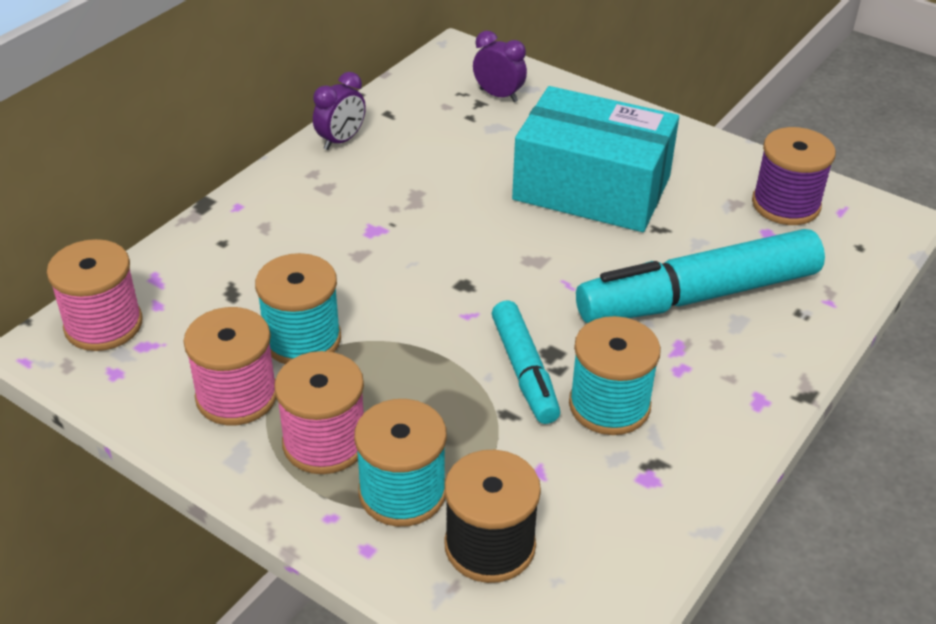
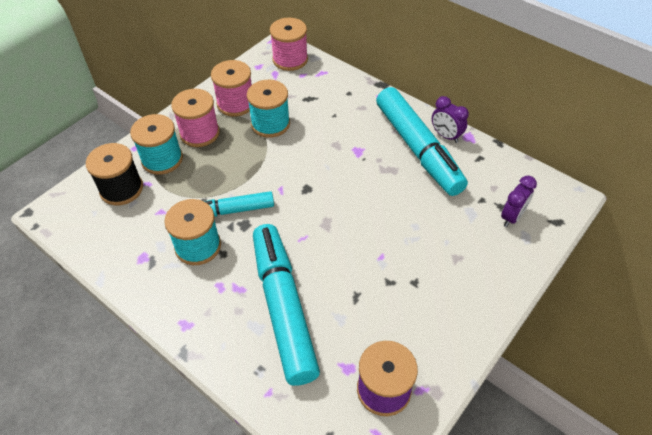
camera: 95 degrees right, 10 degrees up
turquoise box [512,86,679,232] -> none
none -> turquoise marker [376,87,468,196]

